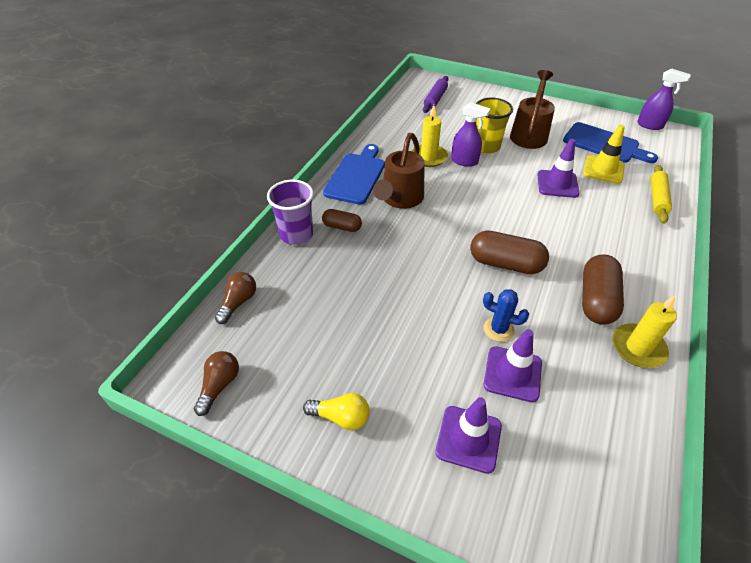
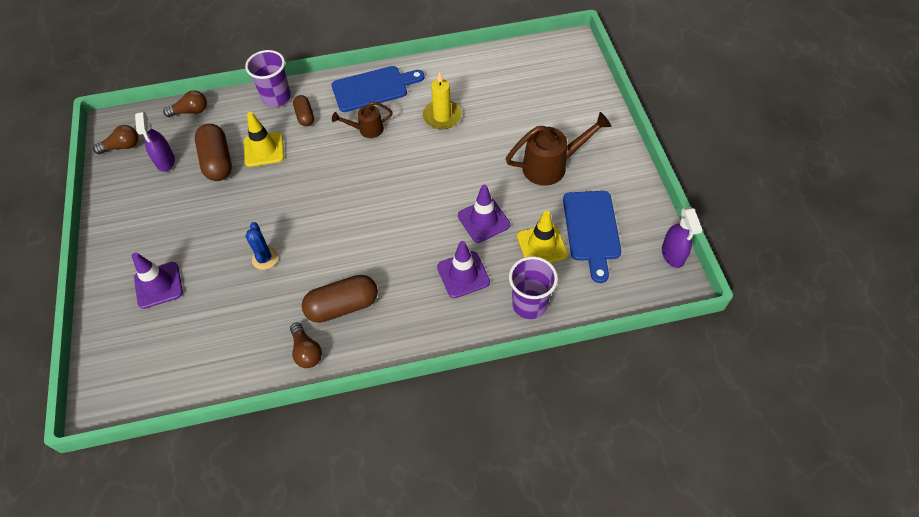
camera: 55 degrees right, 10 degrees up
yellow light bulb [303,393,370,430] -> none
brown watering can [373,133,425,209] -> brown watering can [332,101,393,138], size x0.59
purple rolling pin [423,76,448,113] -> none
purple spray bottle [451,102,490,167] -> purple spray bottle moved to [135,112,175,172]
brown capsule [470,231,549,274] -> brown capsule moved to [195,124,232,181]
yellow cup [476,97,513,154] -> none
purple traffic cone [484,329,542,402] -> purple traffic cone moved to [437,241,490,298]
yellow candle [612,296,677,368] -> brown light bulb [290,323,322,368]
yellow rolling pin [651,165,672,224] -> purple cup [509,256,558,319]
none -> yellow traffic cone [244,112,284,167]

